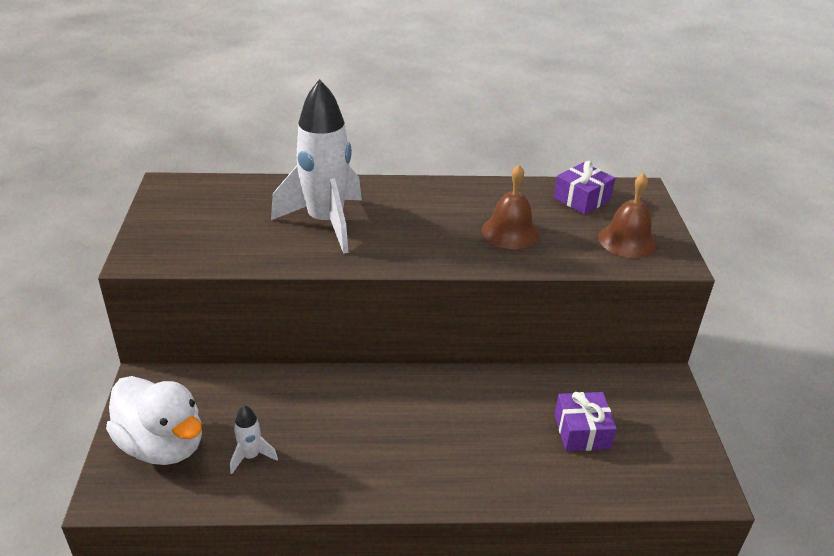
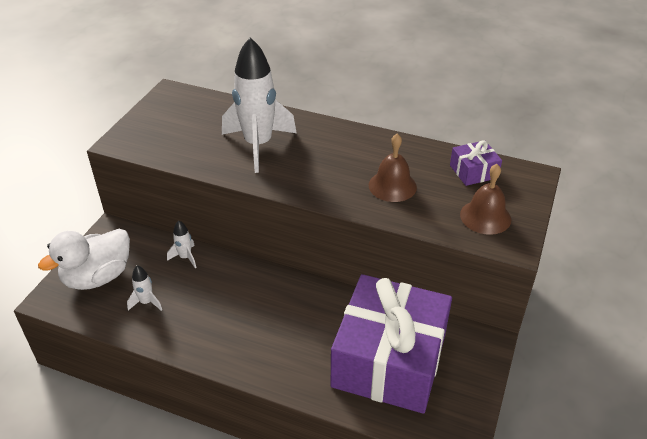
camera: 25 degrees right, 5 degrees up
white duck [106,376,202,465] -> white duck turned 75 degrees clockwise [38,229,130,290]
purple gift [554,392,617,451] -> purple gift [331,274,452,414], size x2.46
none -> white rocket [167,220,197,268]

